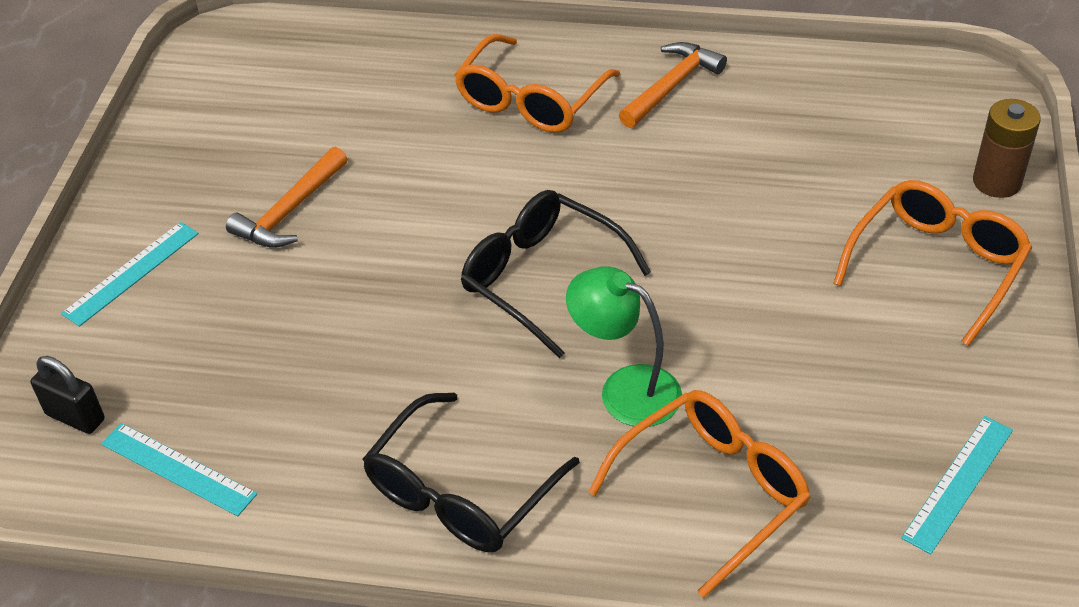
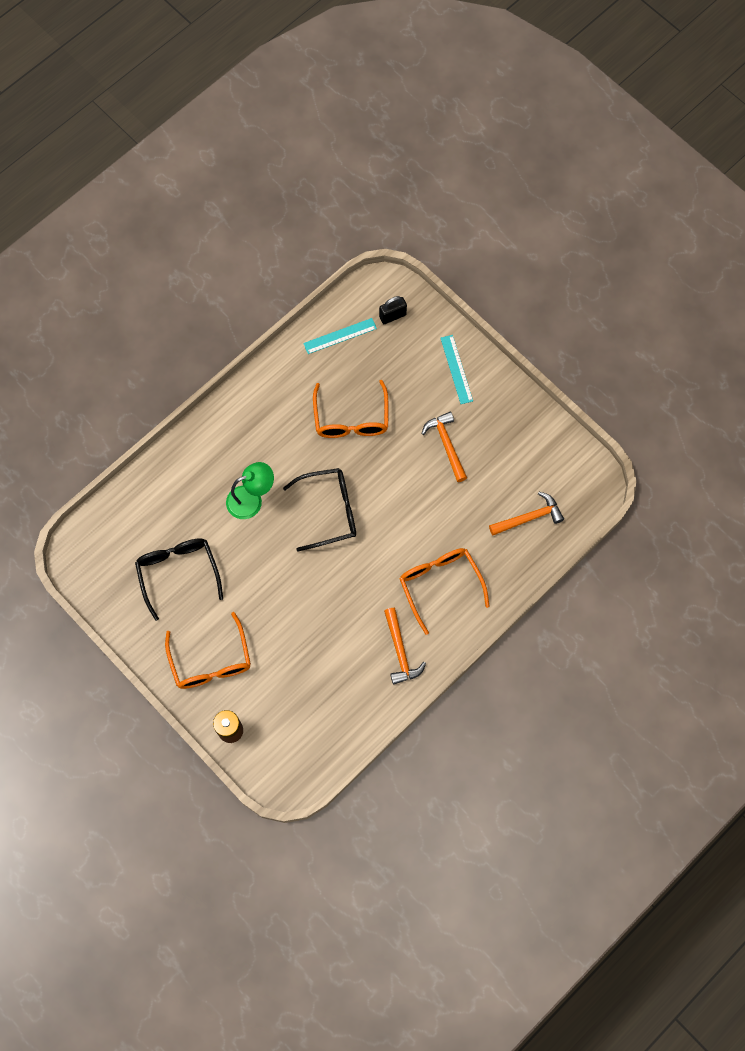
camera: 125 degrees right, 25 degrees up
black glasses [363,393,580,552] -> black glasses moved to [135,538,223,621]
orange glasses [588,390,811,598] -> orange glasses moved to [313,380,388,438]
turquoise ruler [901,416,1013,554] -> none
none -> orange hammer [489,492,564,536]

